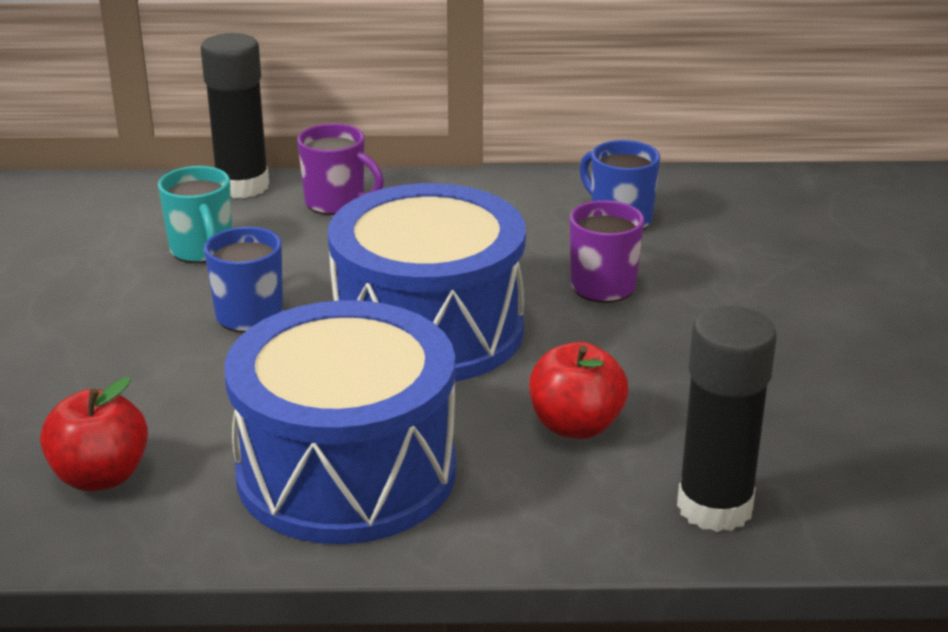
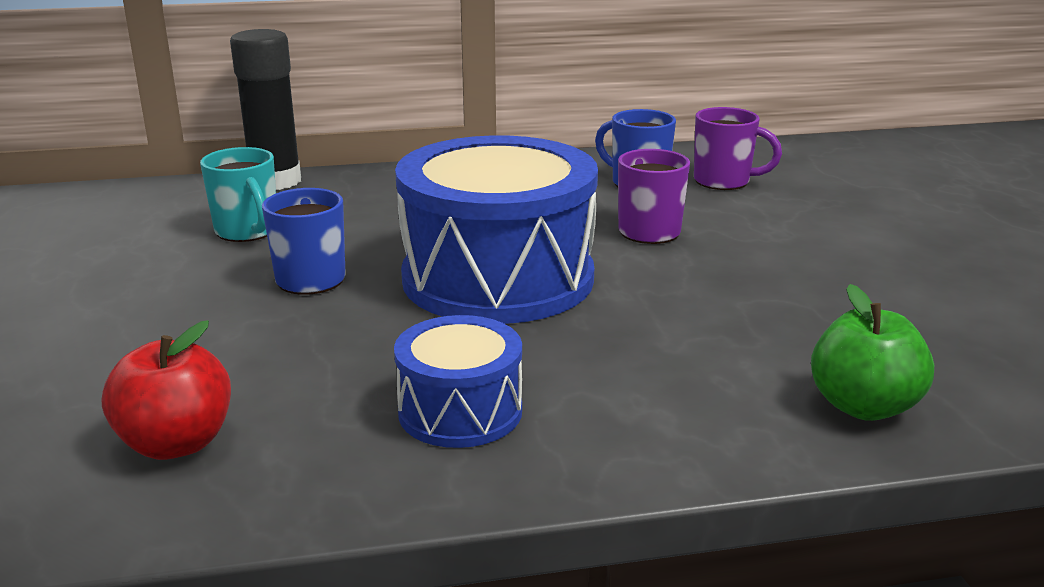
camera: 10 degrees left, 5 degrees down
blue drum [224,300,456,544] -> blue drum [394,315,522,448], size x0.51
purple mug [297,123,384,215] -> purple mug moved to [694,107,782,190]
red apple [529,342,628,439] -> none
black glue stick [677,306,777,532] -> green apple [811,284,934,421]

